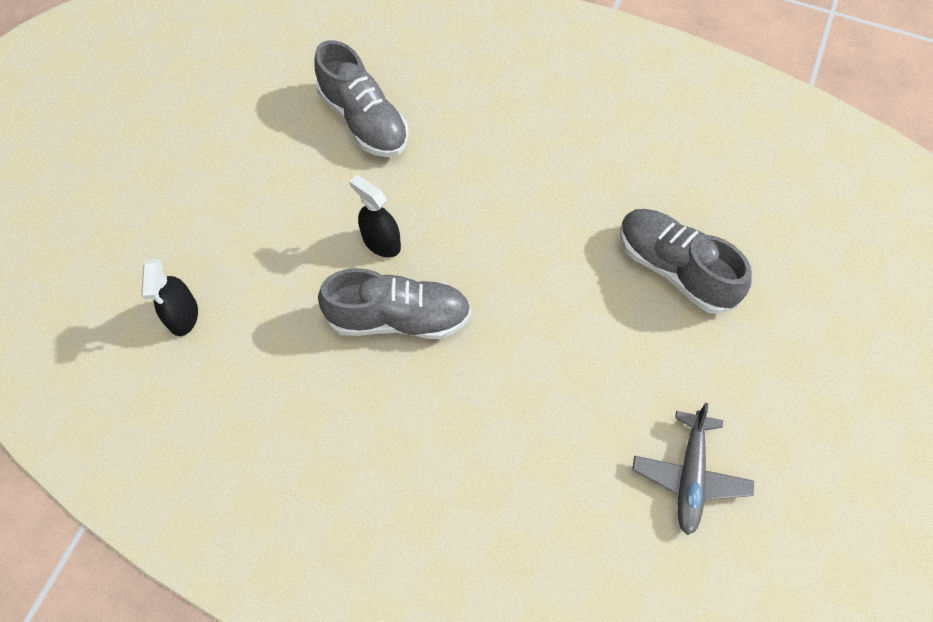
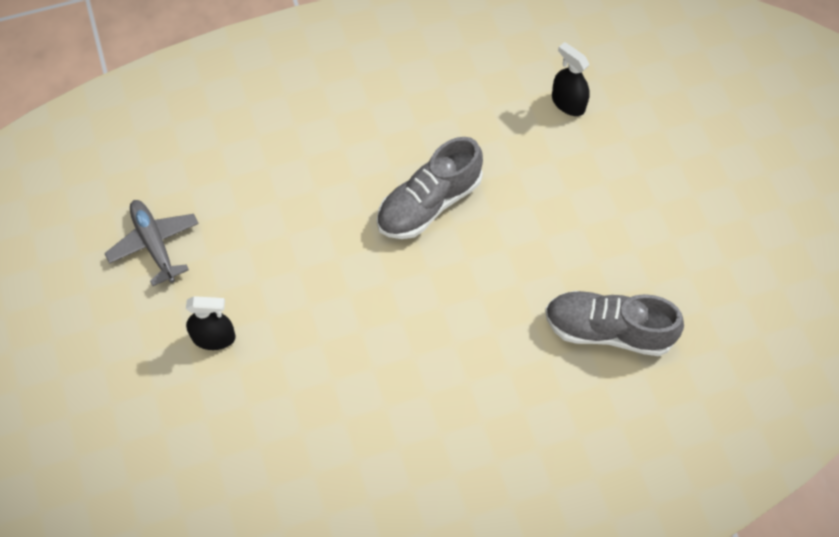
camera: 140 degrees right, 0 degrees up
black spray bottle [349,175,401,257] -> black spray bottle moved to [186,296,236,350]
grey shoe [620,209,752,314] -> none

